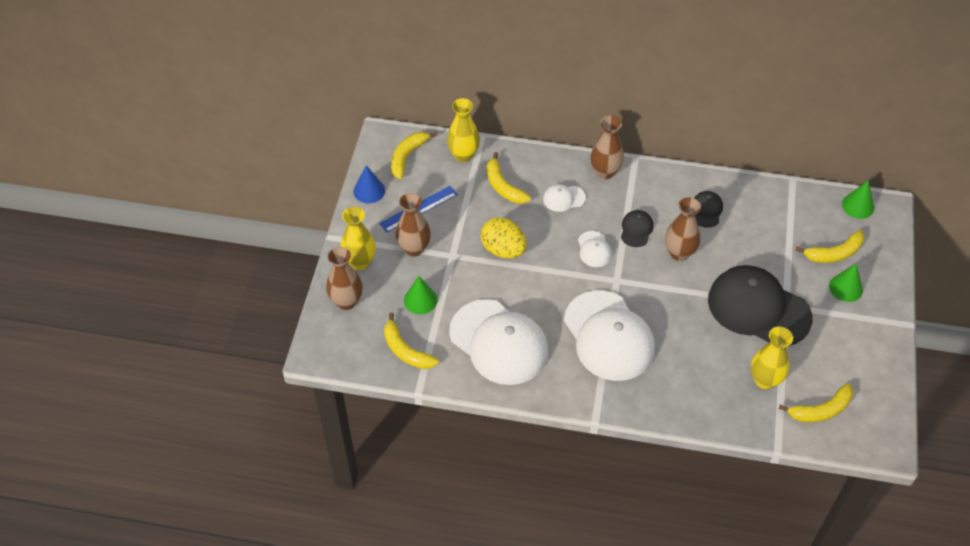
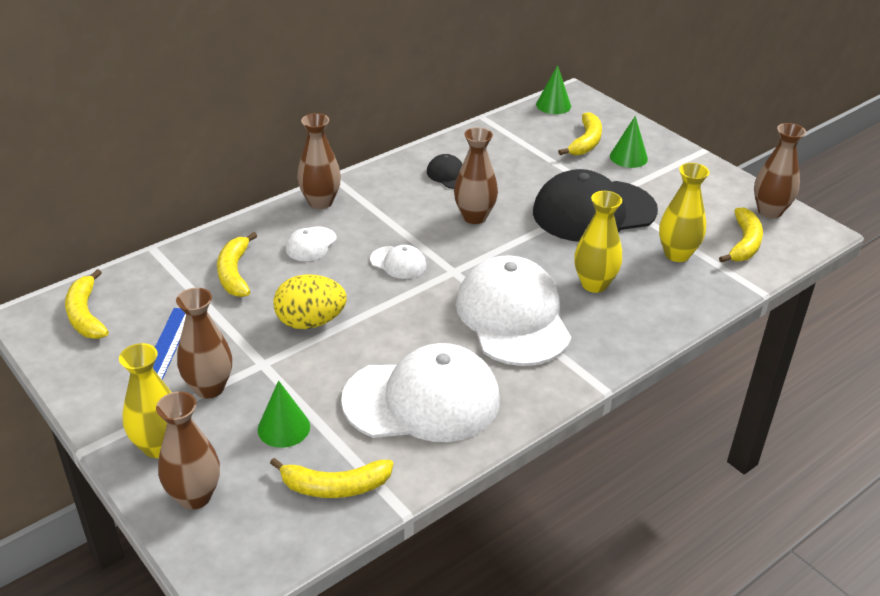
camera: 50 degrees left, 15 degrees down
blue cone [353,165,385,203] -> none
yellow vase [447,98,480,162] -> yellow vase moved to [574,191,622,293]
yellow banana [487,152,531,204] -> yellow banana turned 75 degrees clockwise [217,232,257,297]
white cap [564,290,655,381] -> white cap turned 120 degrees counterclockwise [456,255,571,366]
black cap [621,210,654,247] -> none
none -> brown vase [754,123,806,218]

